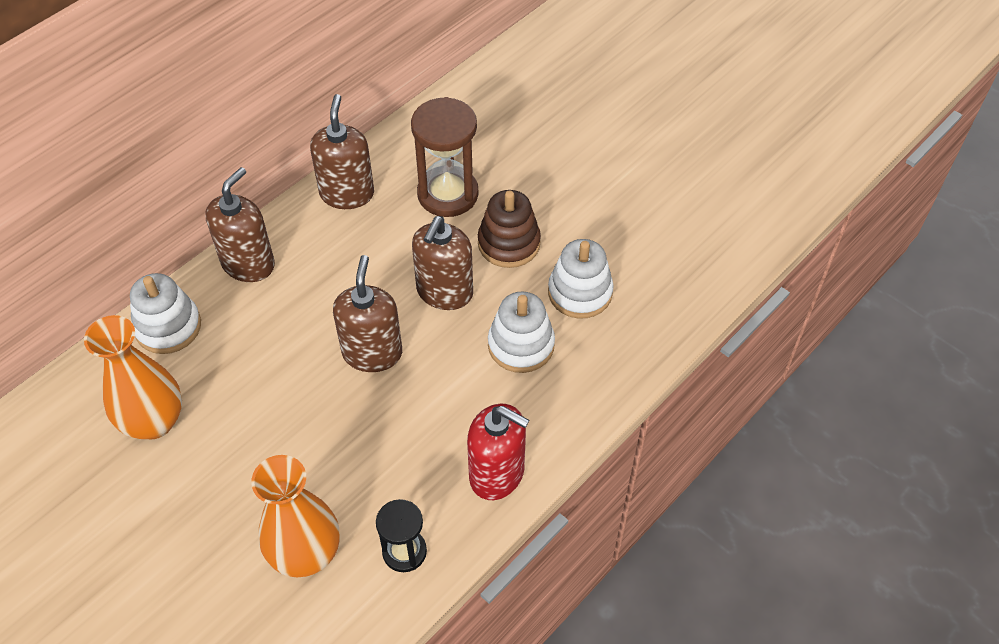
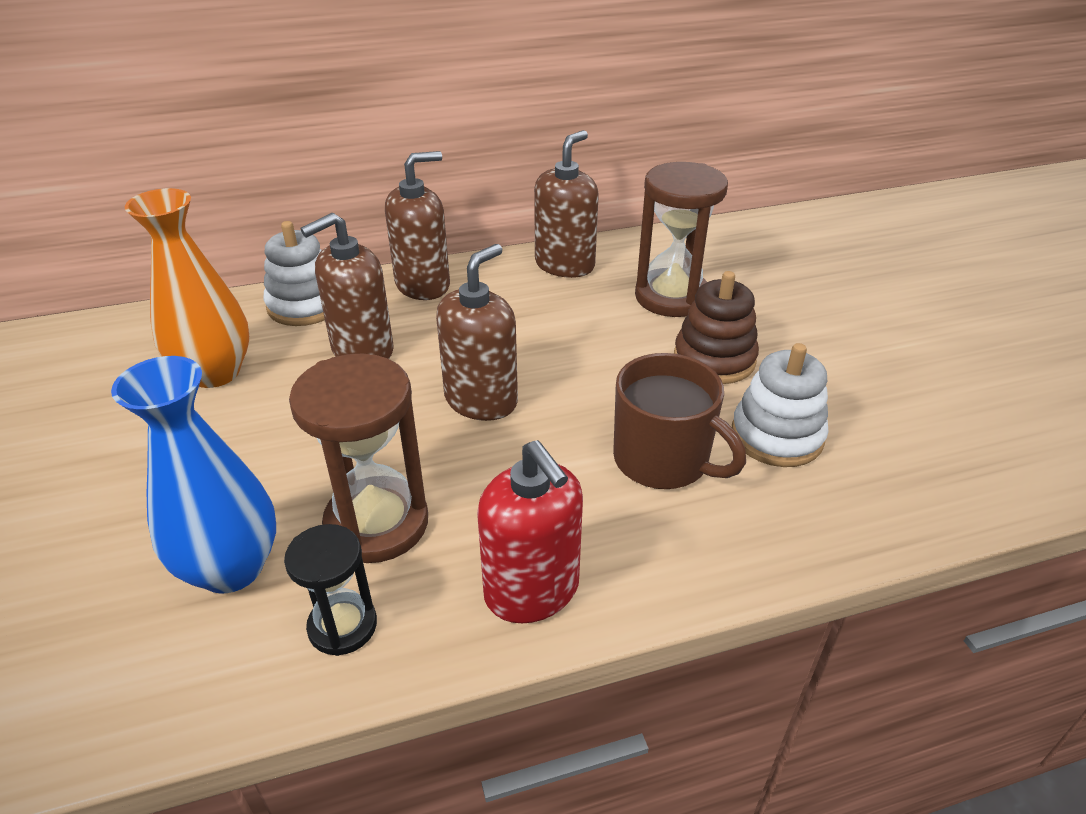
camera: 30 degrees right, 15 degrees down
orange vase [251,455,339,577] -> blue vase [111,356,276,593]
brown soap dispenser [412,216,473,310] -> brown soap dispenser moved to [301,213,394,359]
white stacking toy [488,291,555,373] -> brown mug [613,353,746,489]
none -> brown hourglass [289,353,428,563]

